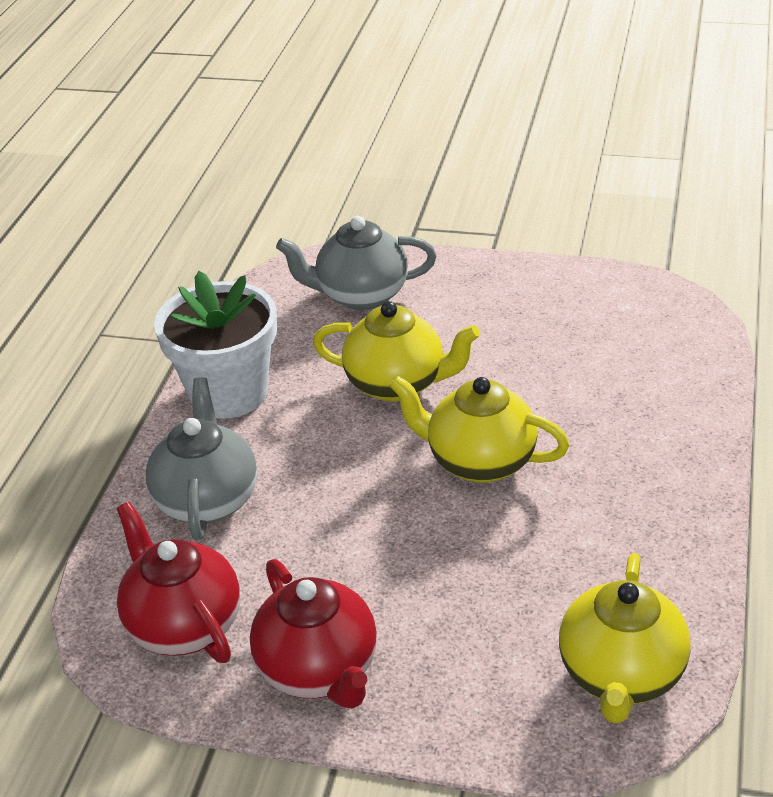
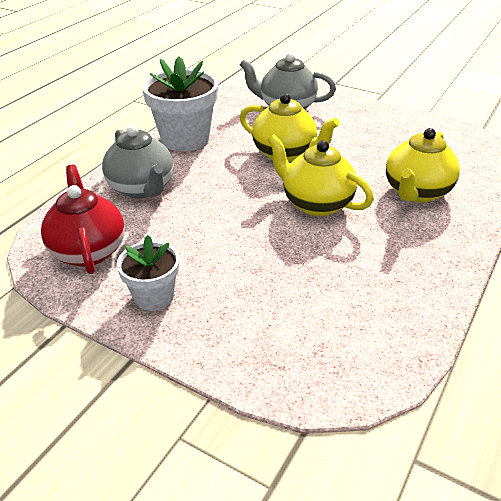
camera: 15 degrees right, 0 degrees up
grey teapot [146,377,257,540] -> grey teapot turned 135 degrees clockwise [102,125,173,198]
red teapot [250,559,377,708] -> white flower pot [117,235,180,311]
yellow teapot [559,553,691,724] -> yellow teapot moved to [386,128,460,203]

